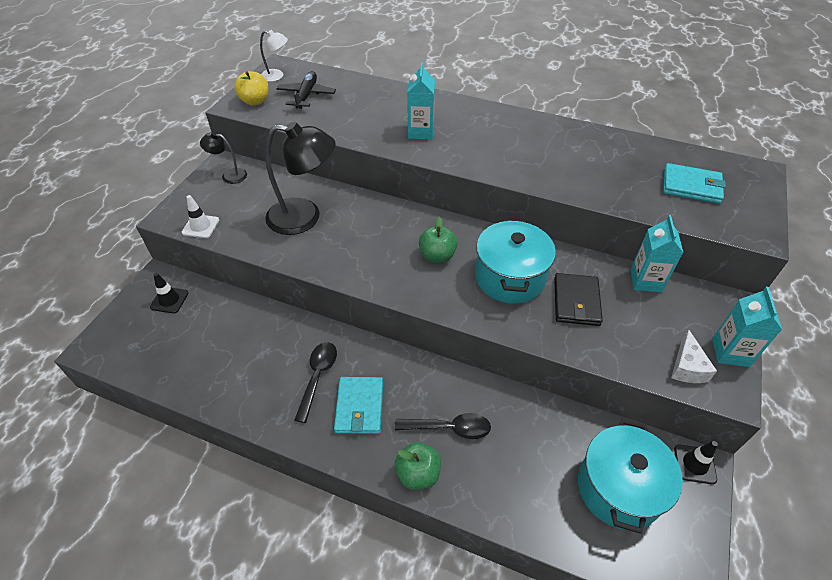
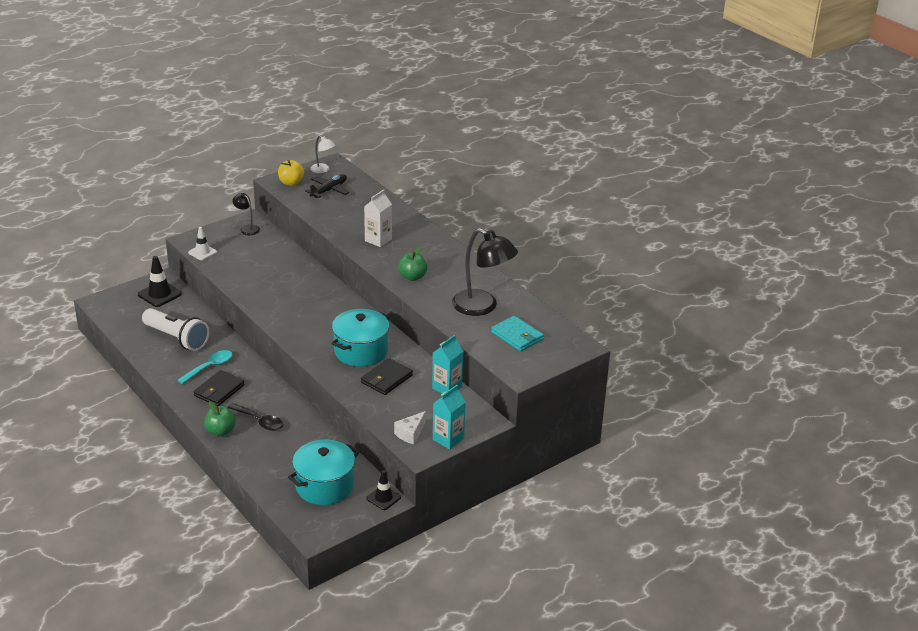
camera: 30 degrees right, 15 degrees down
black traffic cone [150,273,188,313] -> black traffic cone [138,256,182,307], size x1.52
black lamp [265,122,336,235] -> black lamp moved to [452,228,518,316]
black spoon [295,342,337,423] -> turquoise spoon [177,350,233,384]
turquoise wallet [334,377,383,434] -> black wallet [194,370,245,406]
turquoise carton [407,62,435,140] -> white carton [364,189,392,247]
green apple [419,217,458,263] -> green apple moved to [398,247,427,281]
none -> white flashlight [142,308,209,351]

